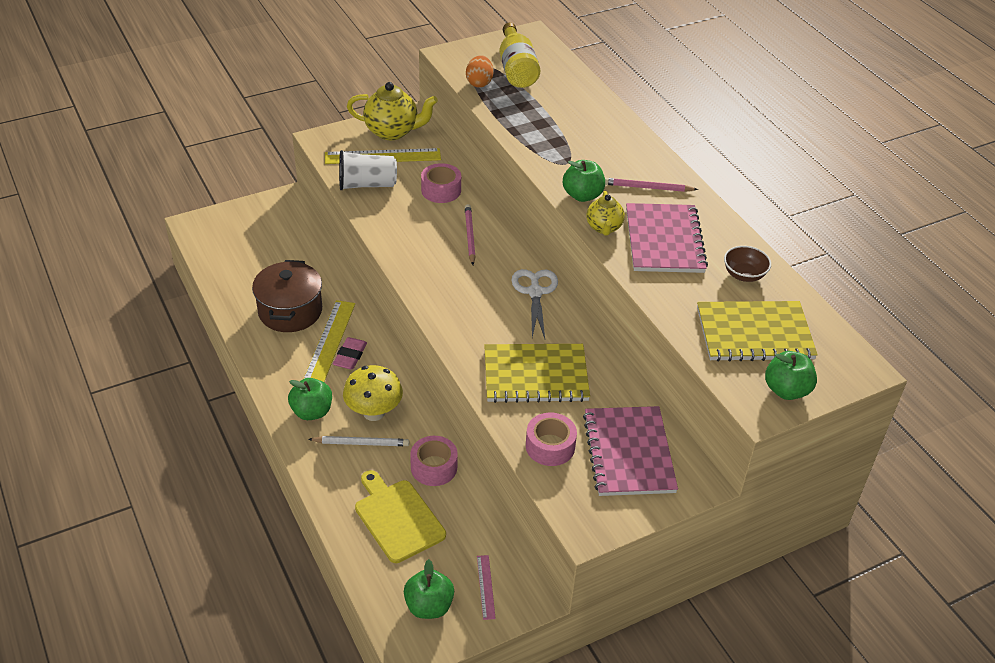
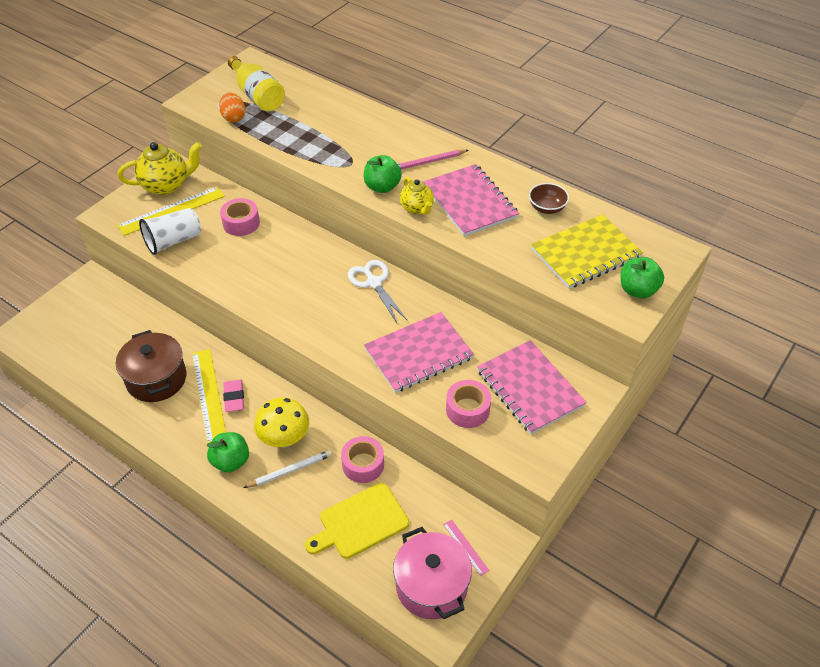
camera: 25 degrees left, 5 degrees up
yellow cutting board [355,470,446,563] -> yellow cutting board turned 60 degrees counterclockwise [305,483,409,559]
green apple [404,559,454,619] -> pink pot [393,527,472,619]
pink pencil [465,204,476,265] -> none
yellow notebook [484,344,590,403] -> pink notebook [364,312,474,393]

